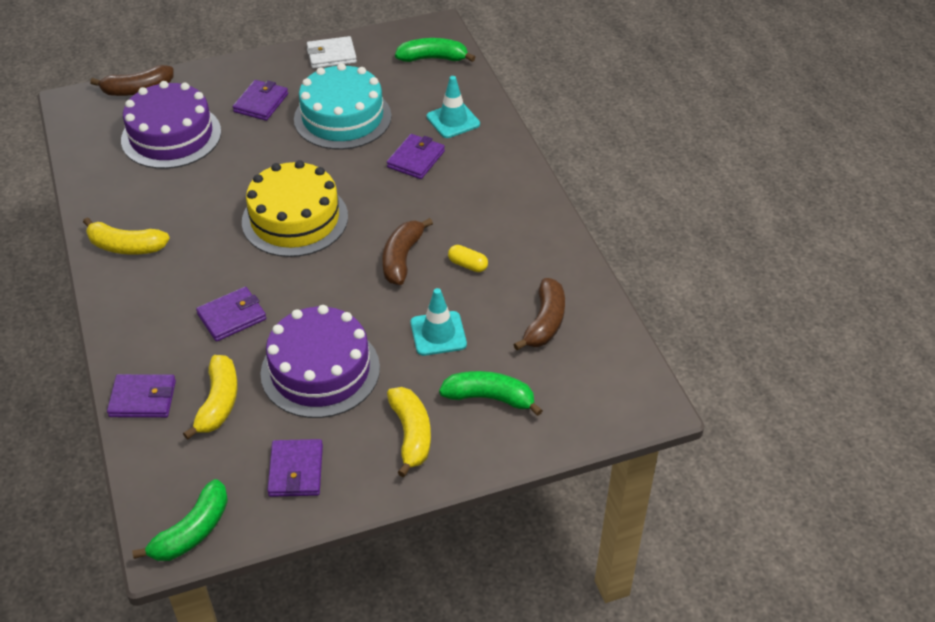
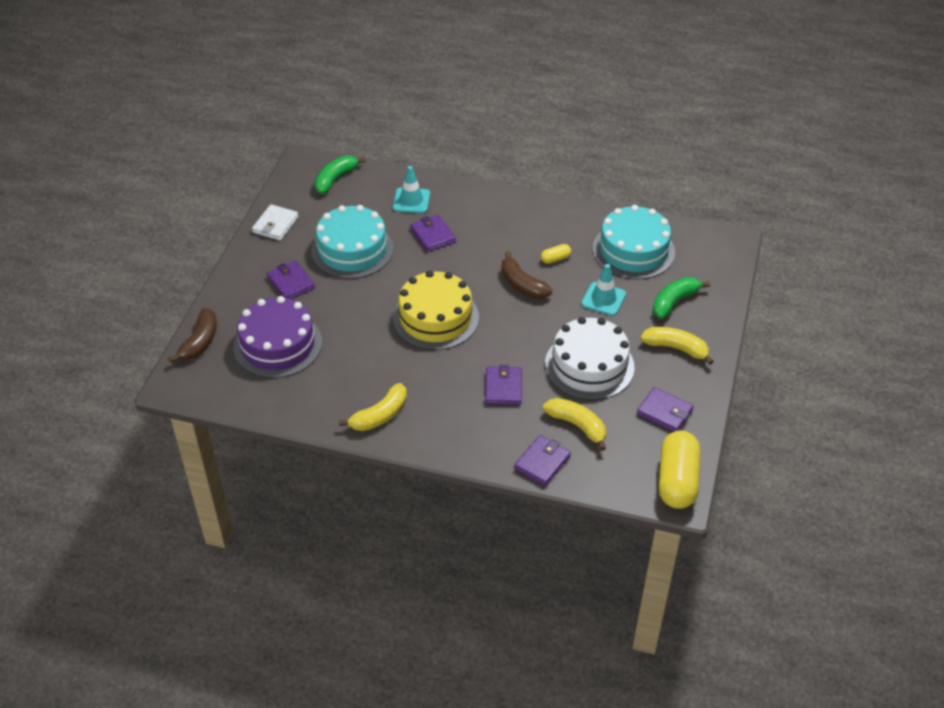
camera: 55 degrees left, 0 degrees up
green banana [132,479,228,561] -> yellow capsule [659,431,700,509]
purple cake [260,305,380,418] -> white cake [545,317,635,400]
brown banana [513,278,565,350] -> turquoise cake [593,205,675,279]

